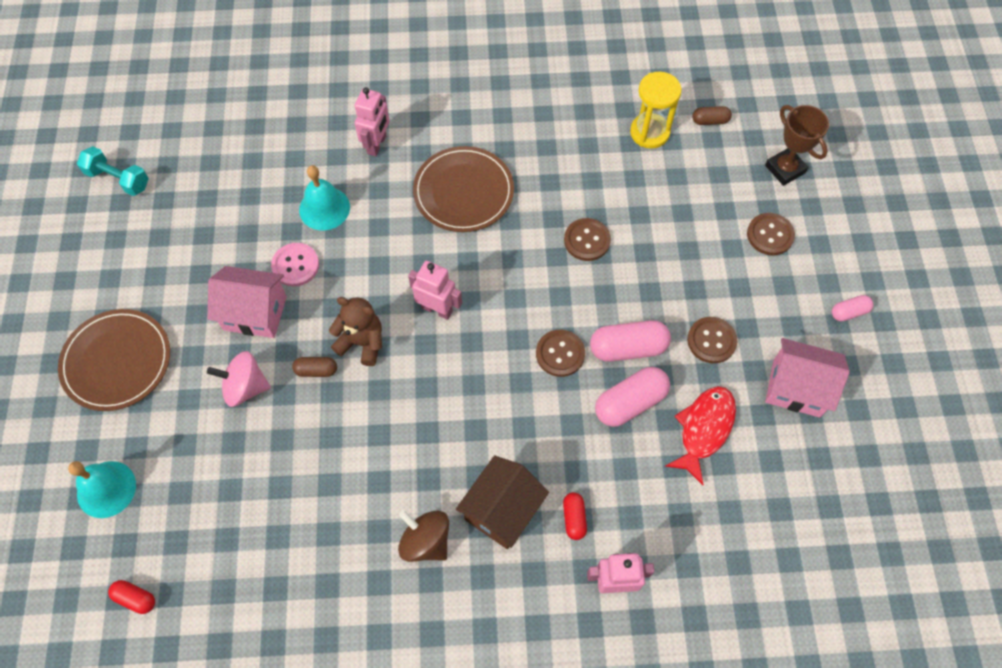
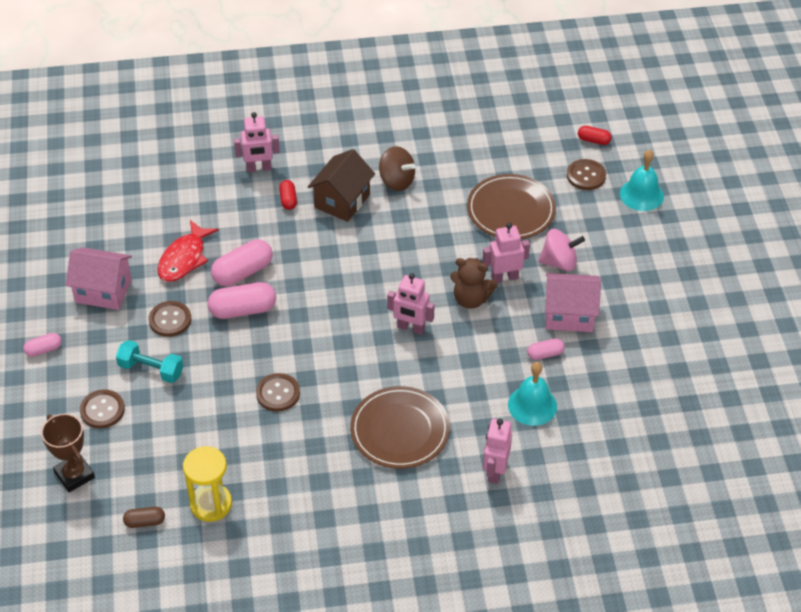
camera: 175 degrees right, 15 degrees down
brown plate [58,309,170,411] -> brown plate moved to [467,174,556,239]
turquoise dumbbell [77,146,149,196] -> turquoise dumbbell moved to [116,340,183,383]
pink button [271,243,319,287] -> pink capsule [527,338,565,360]
brown capsule [292,357,337,377] -> pink robot [482,223,530,283]
brown button [536,330,585,377] -> brown button moved to [567,159,606,190]

